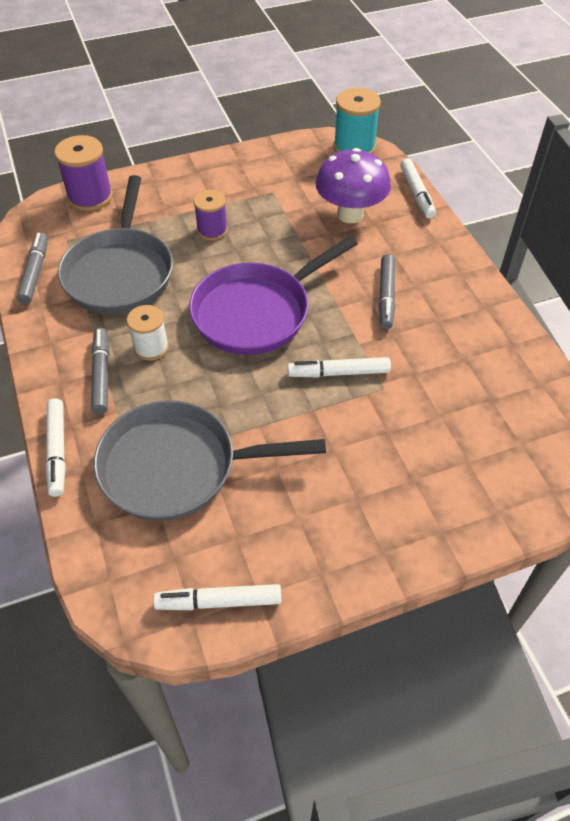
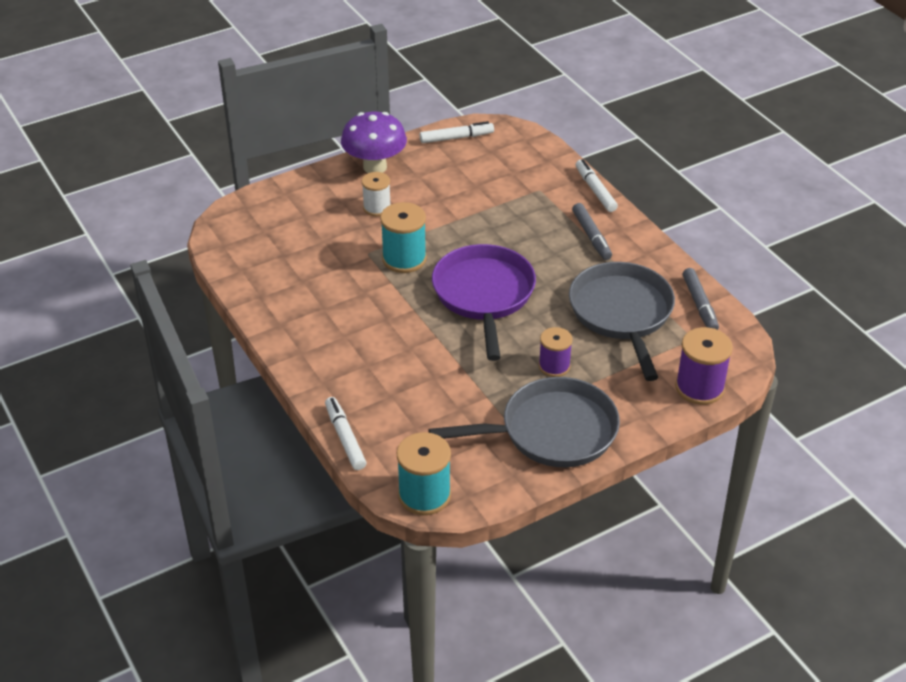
camera: 170 degrees right, 10 degrees down
grey pan [93,400,326,521] -> grey pan moved to [428,377,620,467]
white spool [127,305,169,361] -> white spool moved to [362,172,391,216]
purple pan [189,236,358,355] -> purple pan turned 45 degrees counterclockwise [432,244,536,361]
white marker [287,357,391,377] -> turquoise spool [380,202,427,273]
purple mushroom [315,148,391,223] -> purple mushroom moved to [341,112,407,173]
grey marker [379,254,395,329] -> none

